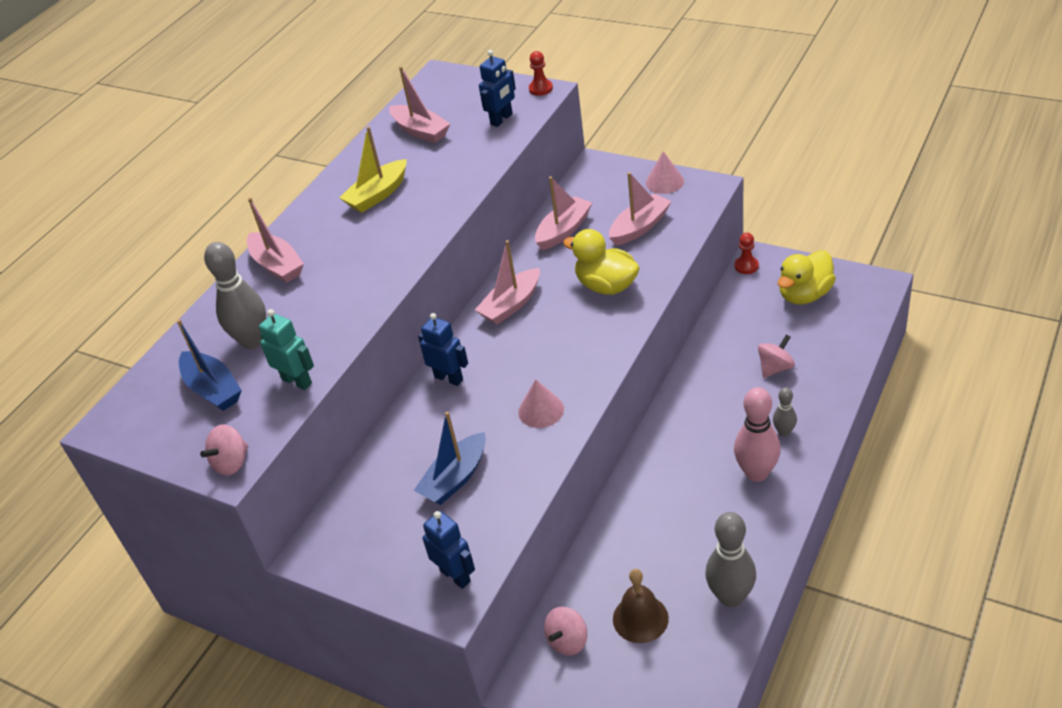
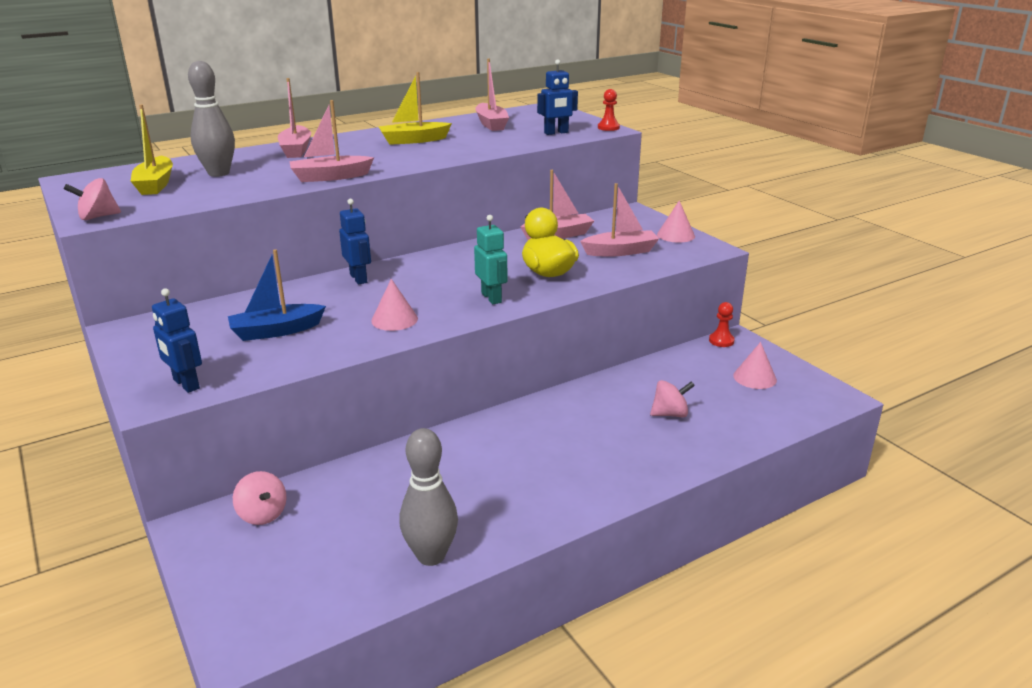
camera: 25 degrees right, 15 degrees down
blue boat [177,319,242,411] -> yellow boat [131,104,173,195]
turquoise robot [259,309,314,390] -> turquoise robot moved to [474,215,508,304]
blue robot [423,511,475,589] -> blue robot turned 150 degrees clockwise [152,288,202,393]
pink boat [475,240,540,325] -> pink boat moved to [289,100,374,182]
pink spinning top [544,607,587,655] -> pink spinning top turned 105 degrees counterclockwise [233,471,287,525]
brown bell [613,569,669,643] -> none
pink bowling pin [734,387,781,482] -> none
grey bowling pin [773,387,797,437] -> none
yellow duck [778,250,836,304] -> pink cone [733,342,777,389]

